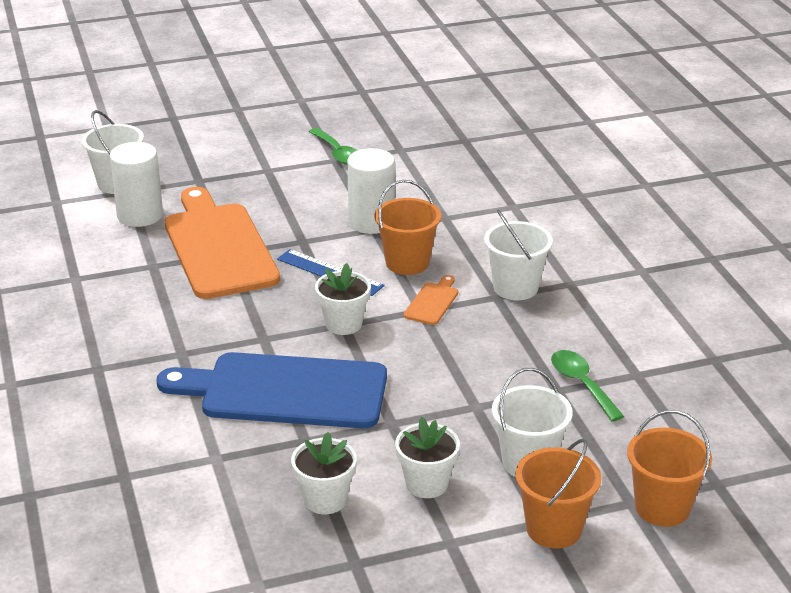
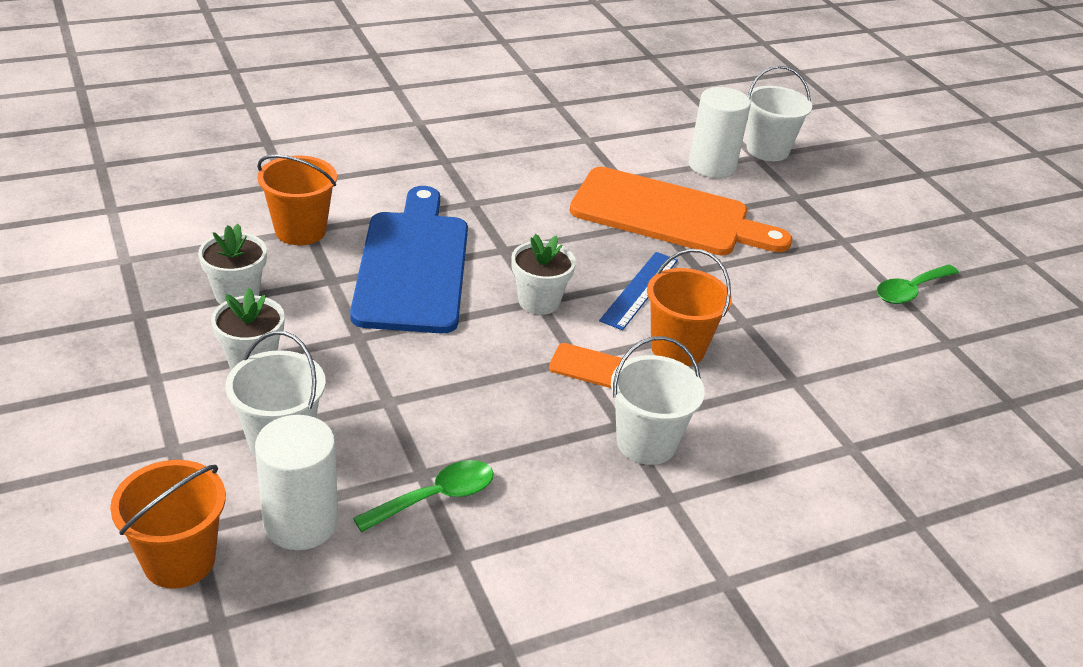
camera: 80 degrees right, 5 degrees up
orange cutting board [165,187,280,299] -> orange cutting board turned 45 degrees clockwise [570,167,792,256]
white cylinder [347,148,395,234] -> white cylinder moved to [255,415,338,550]
orange bucket [516,439,601,548] -> orange bucket moved to [257,155,337,245]

